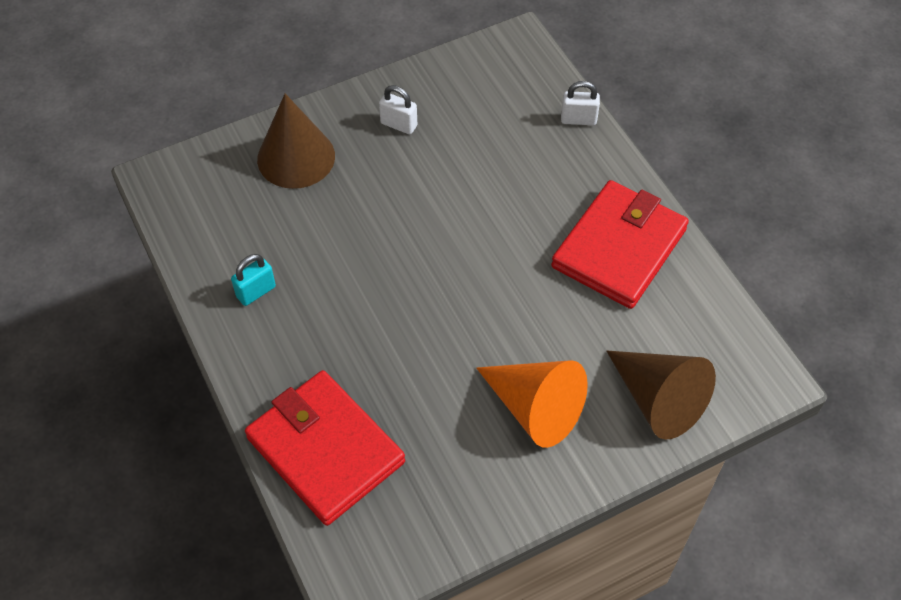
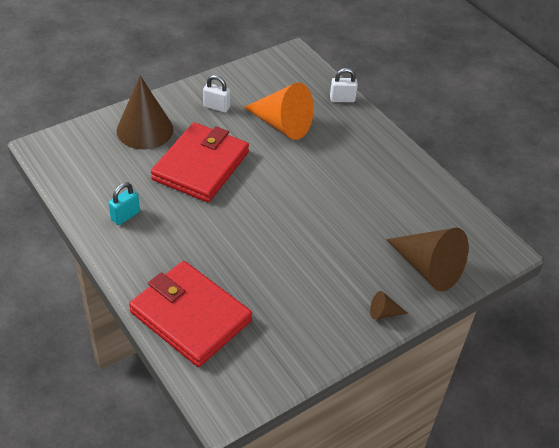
camera: 10 degrees left, 10 degrees down
orange cone [476,360,588,448] -> orange cone moved to [244,83,314,140]
red wallet [551,180,689,309] -> red wallet moved to [151,122,249,202]
none -> brown cone [370,291,408,319]

